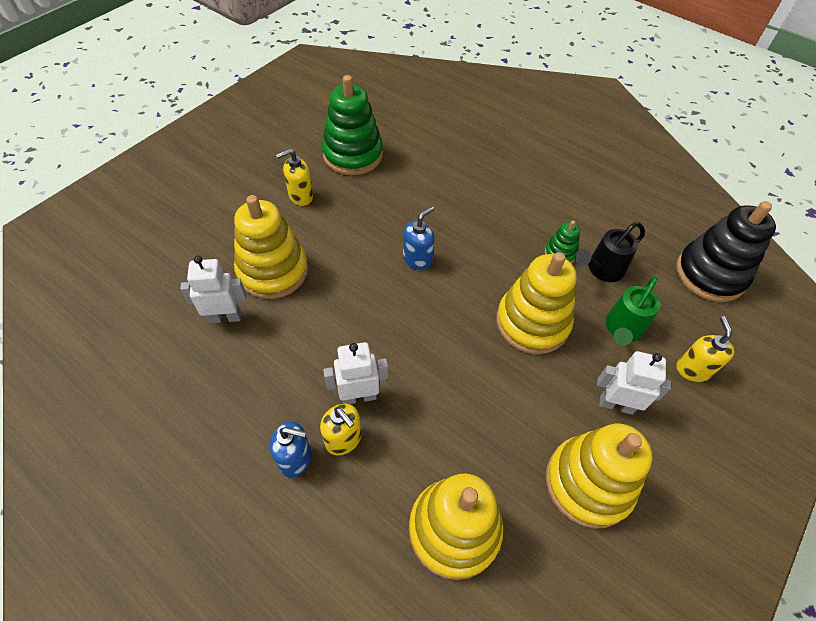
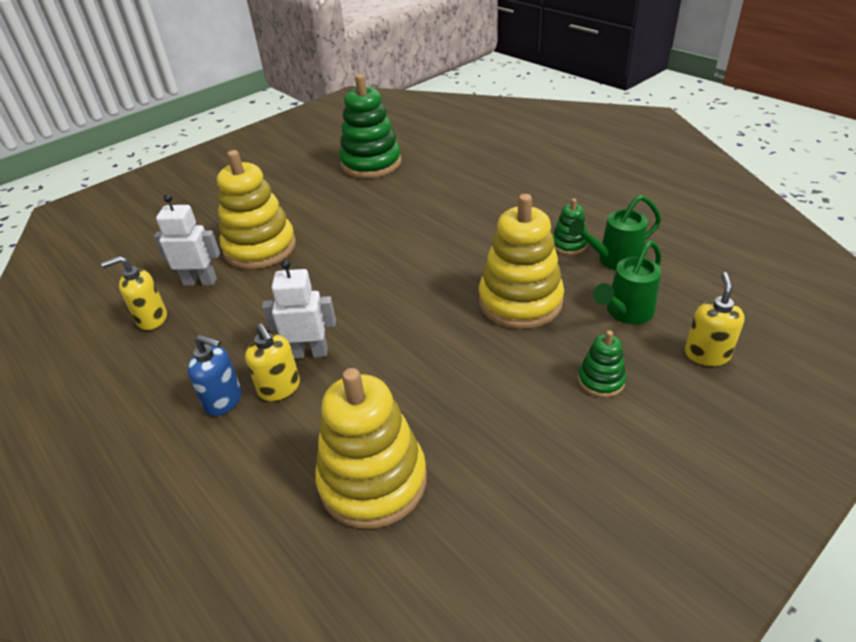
camera: 15 degrees right, 15 degrees down
yellow soap dispenser [276,148,313,206] -> yellow soap dispenser moved to [101,256,167,330]
blue soap dispenser [403,206,435,270] -> none
yellow stacking toy [545,424,652,529] -> none
black watering can [575,222,645,282] -> green watering can [569,195,661,270]
white robot [597,351,671,415] -> green stacking toy [578,330,626,398]
black stacking toy [676,201,776,302] -> none

